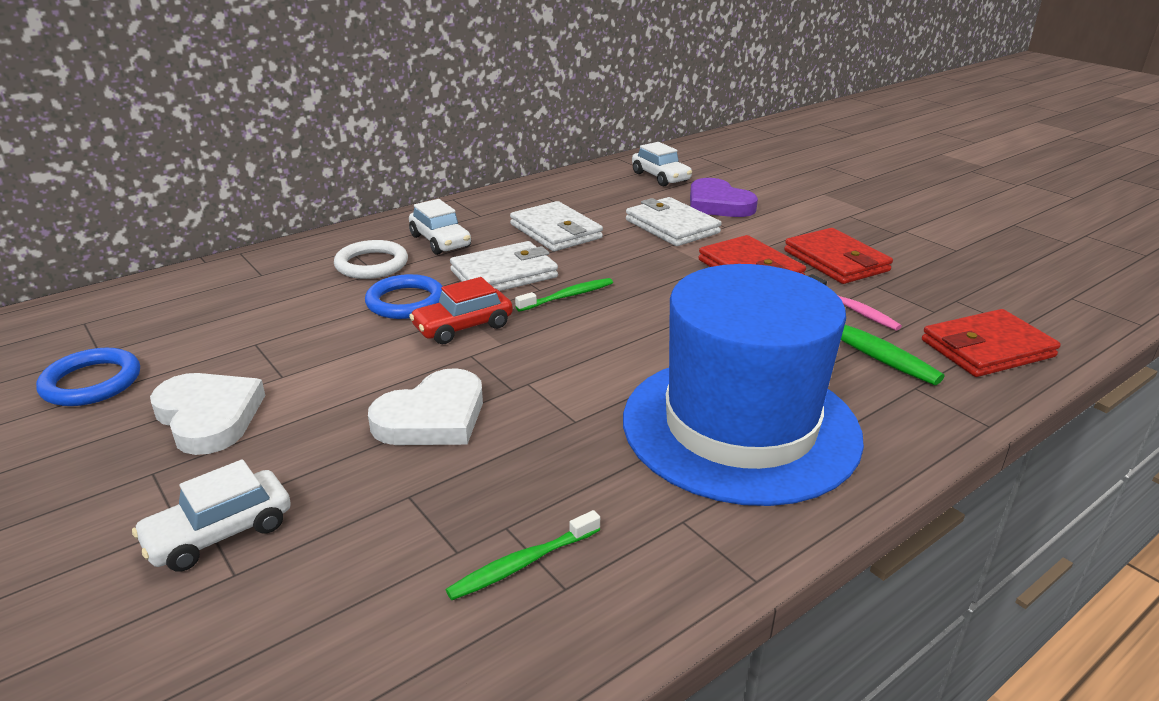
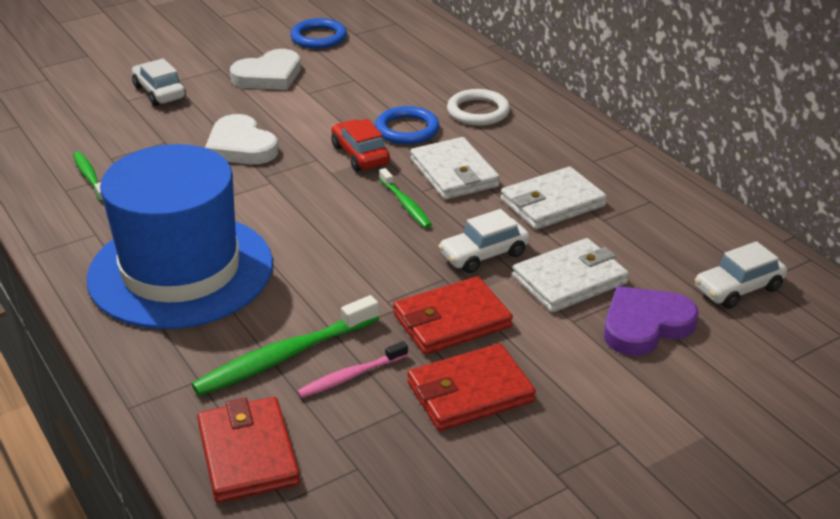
camera: 95 degrees right, 5 degrees up
white car [409,199,471,255] -> white car moved to [438,209,530,273]

